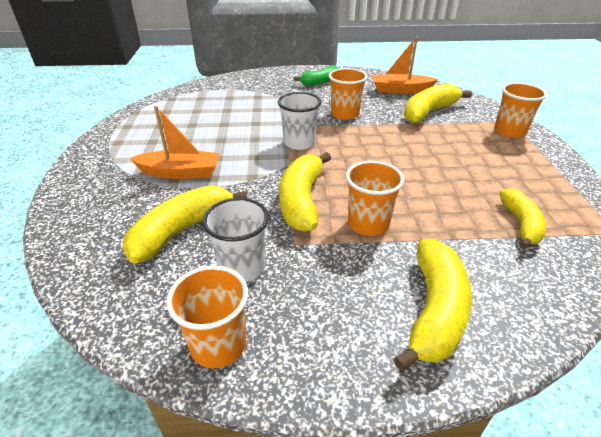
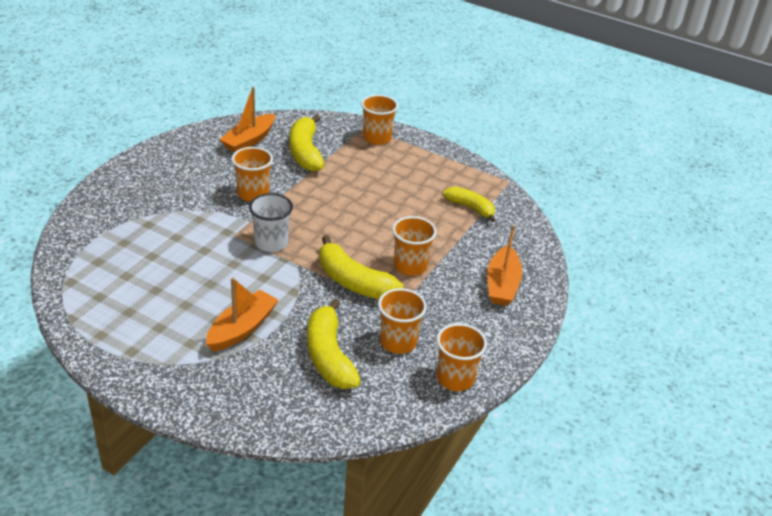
camera: 60 degrees left, 0 degrees up
white cup [203,198,269,282] -> orange cup [378,288,427,354]
green banana [294,65,338,86] -> none
yellow banana [394,239,472,371] -> orange boat [487,225,522,306]

